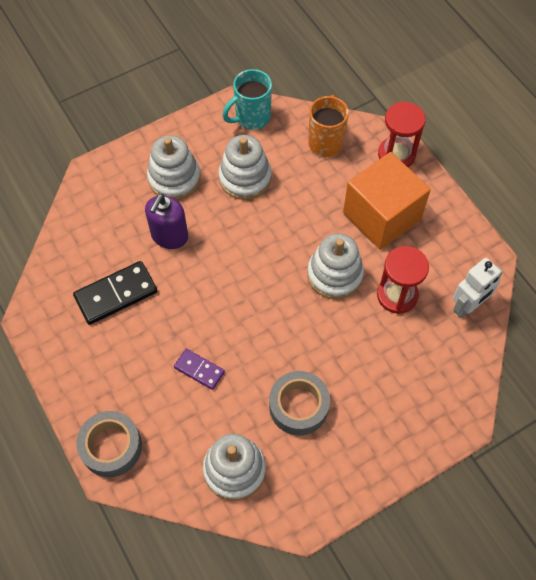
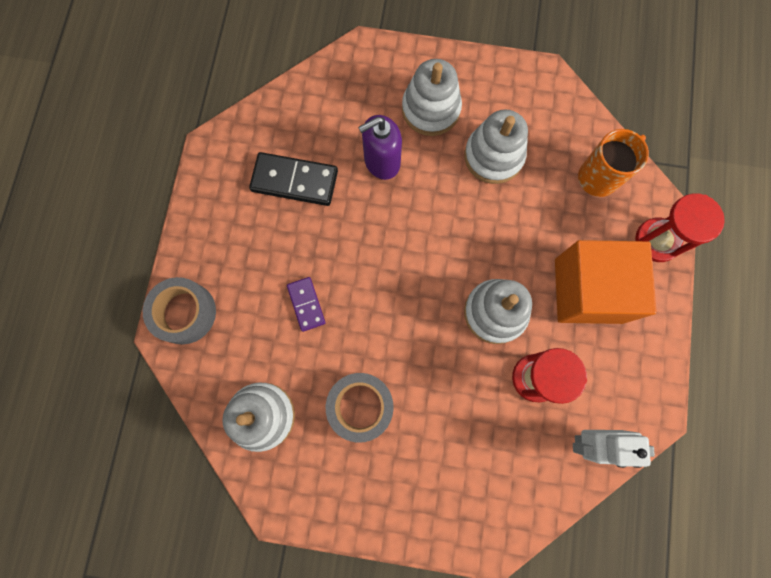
camera: 40 degrees right, 15 degrees up
turquoise mug [222,69,272,130] -> none

